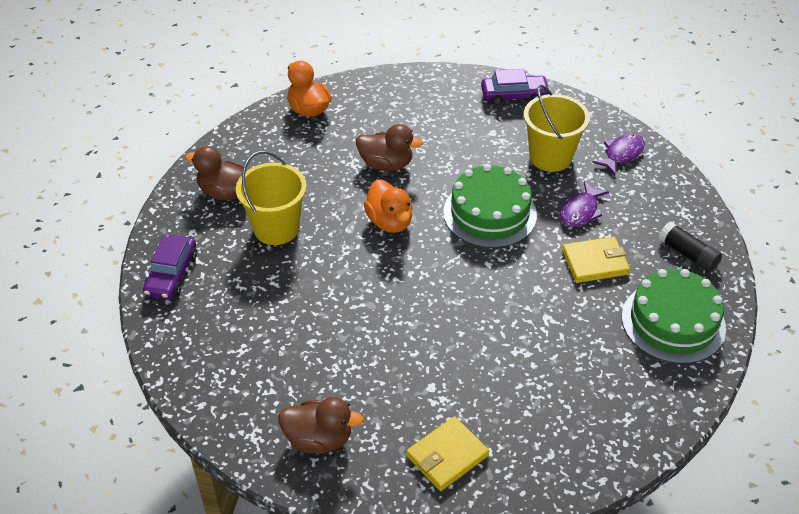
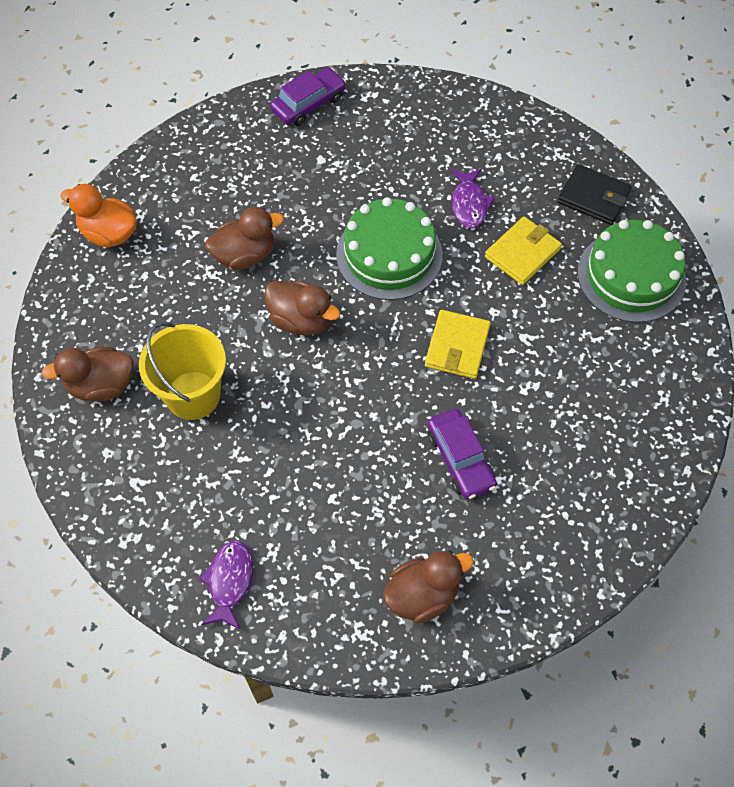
camera: 35 degrees left, 15 degrees up
purple car [143,235,197,300] -> purple car moved to [428,409,497,500]
orange duck [364,179,413,233] -> brown duck [264,280,340,335]
yellow wallet [406,416,489,491] -> yellow wallet moved to [425,310,491,379]
yellow bucket [524,85,590,172] -> none
purple fish [592,134,645,175] -> purple fish moved to [199,541,253,630]
black glue stick [659,222,722,272] -> black wallet [558,164,632,225]

